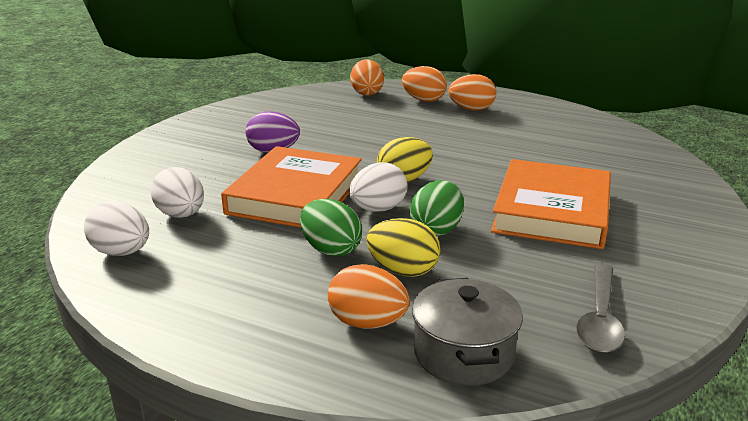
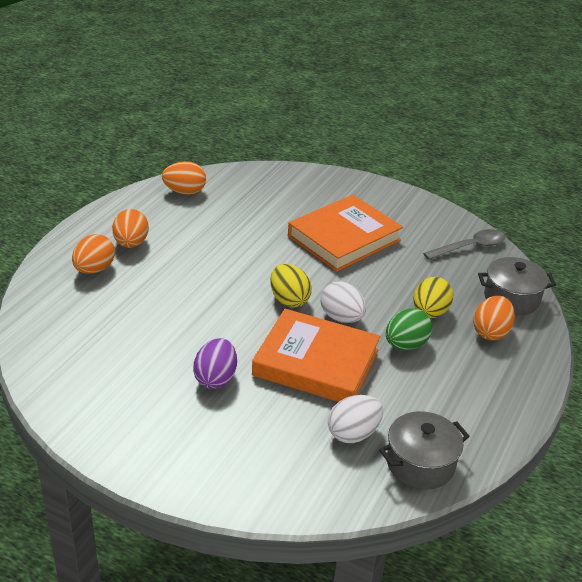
camera: 90 degrees left, 10 degrees up
white egg [84,201,149,256] -> grey pot [379,411,470,490]
orange egg [350,59,384,96] -> orange egg moved to [162,161,206,195]
green egg [410,180,464,236] -> none
orange book [491,159,611,249] -> orange book turned 60 degrees counterclockwise [288,195,403,272]
grey spoon [576,263,625,353] -> grey spoon turned 45 degrees counterclockwise [423,229,505,260]

